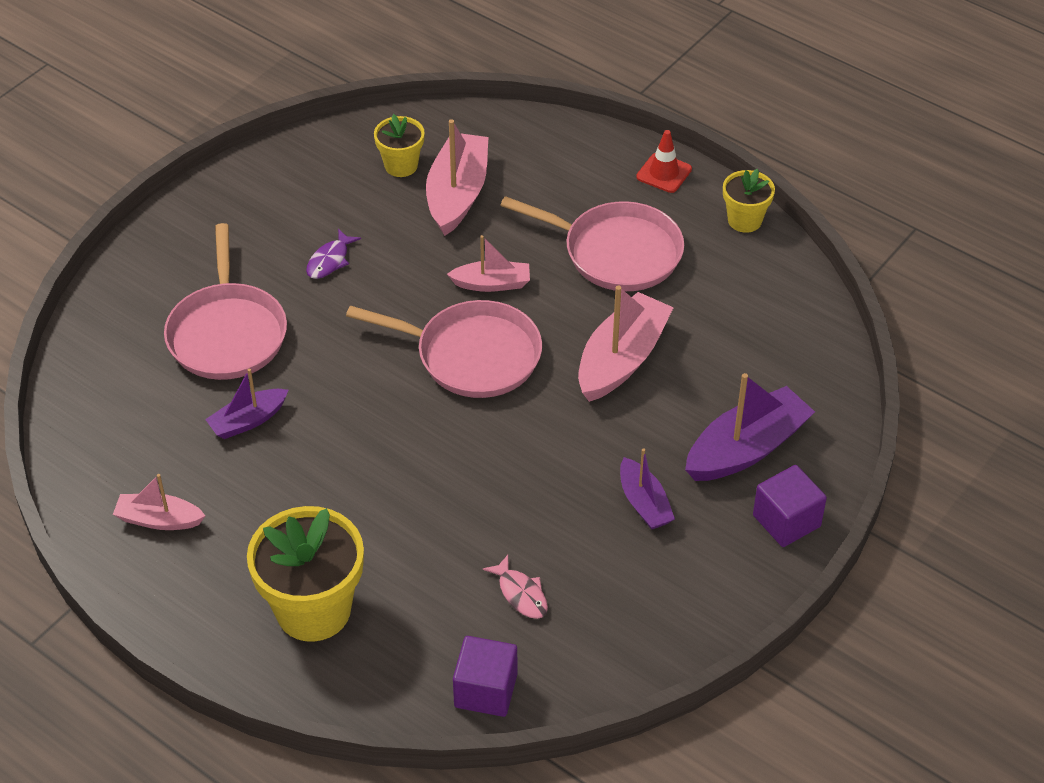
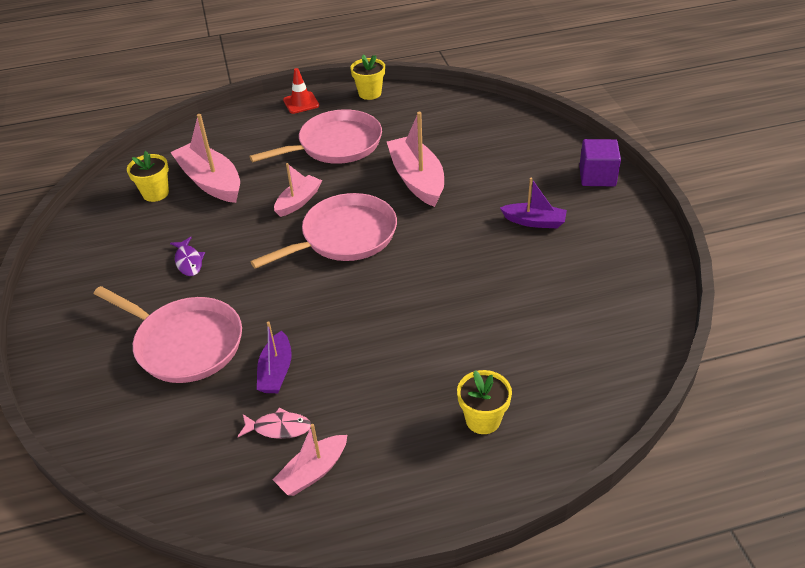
camera: 50 degrees left, 5 degrees down
yellow flower pot [247,506,364,642] -> yellow flower pot [457,370,512,434], size x0.54
purple cube [453,636,517,717] -> none
pink fish [483,555,548,619] -> pink fish moved to [238,407,311,439]
purple boat [685,373,815,481] -> none

